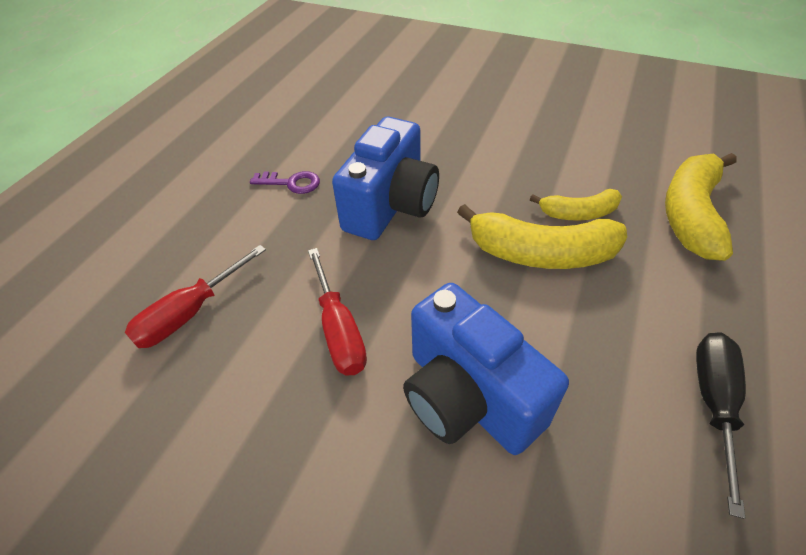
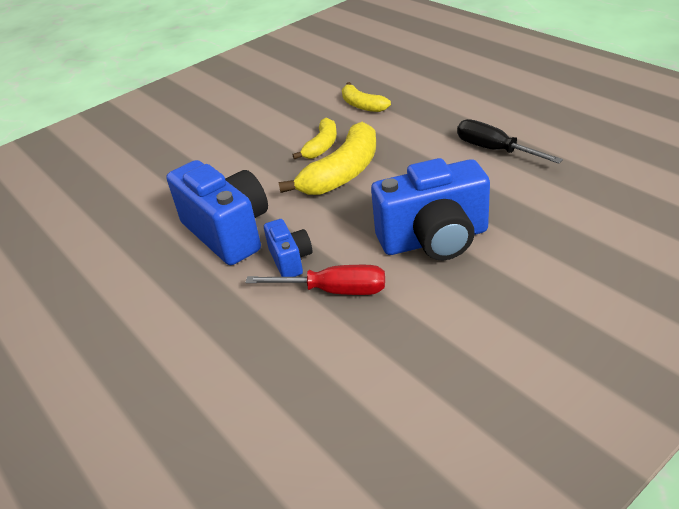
camera: 60 degrees left, 10 degrees down
red screwdriver [125,245,266,348] -> none
purple key [250,171,320,194] -> none
yellow banana [665,153,737,261] -> yellow banana [342,82,391,112], size x0.58
none -> blue camera [264,219,312,277]

